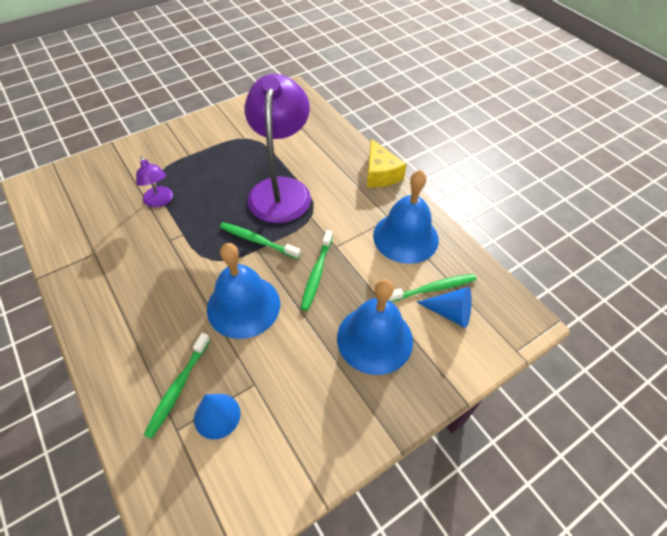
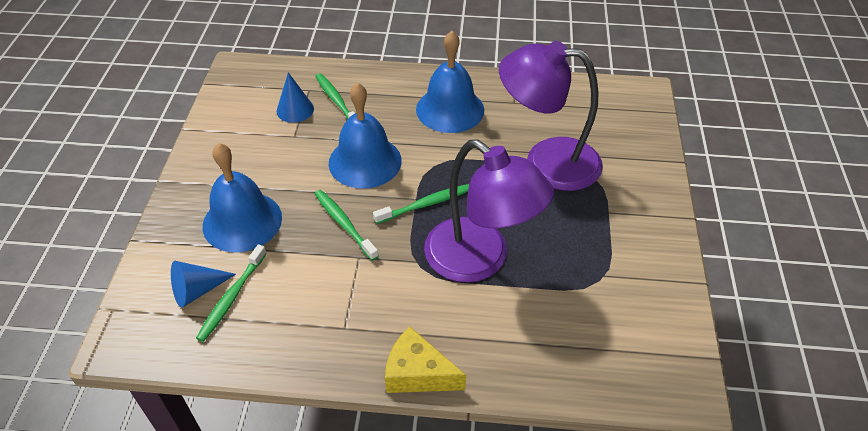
camera: 130 degrees right, 5 degrees down
purple lamp [136,156,173,208] -> purple lamp [499,41,603,191], size x2.15
blue bell [373,170,439,264] -> blue bell moved to [416,31,484,133]

